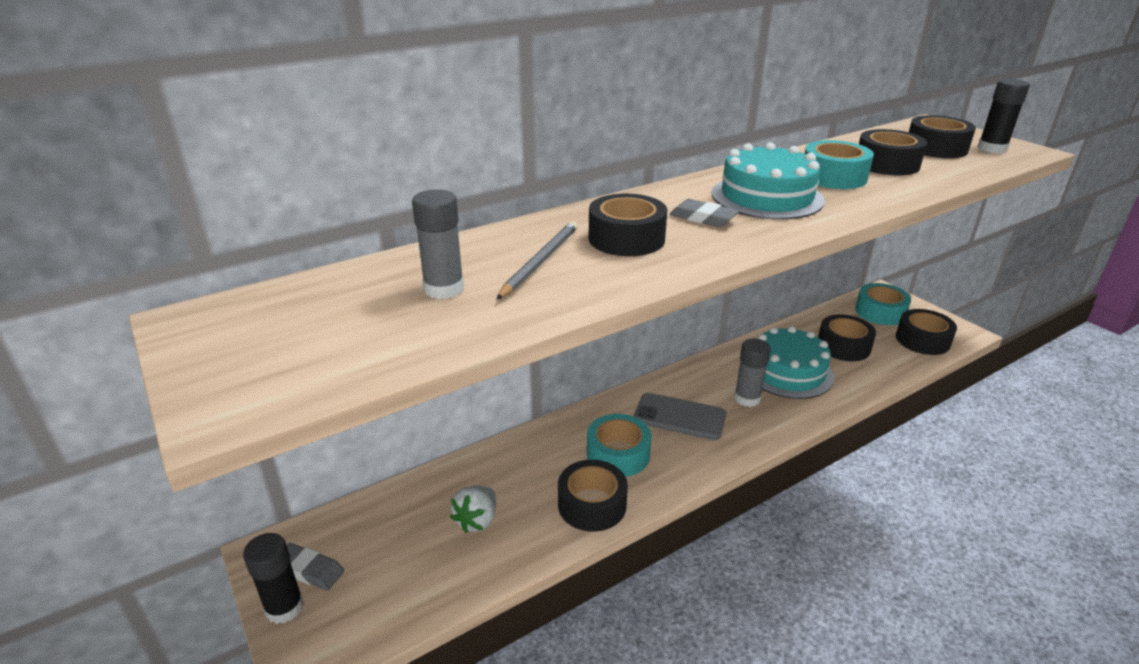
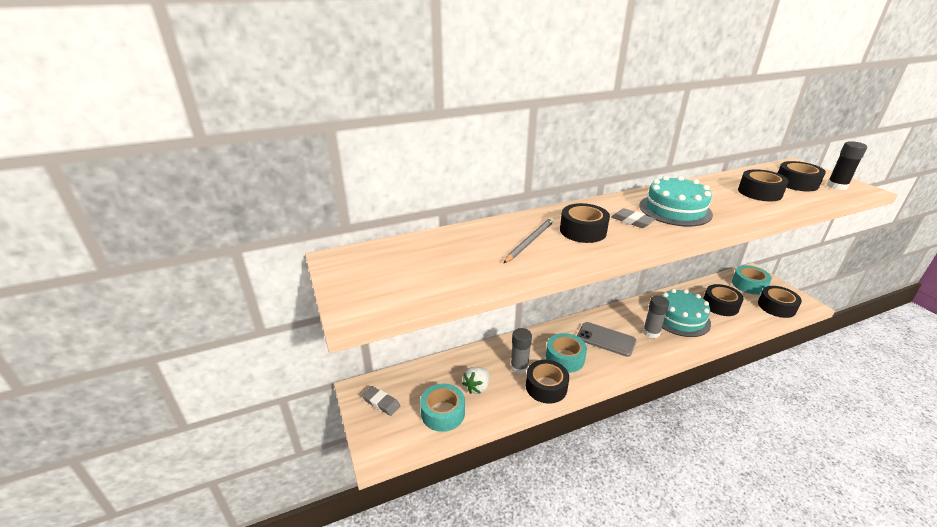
camera: 10 degrees right, 0 degrees up
black glue stick [243,533,304,624] -> none
grey glue stick [412,189,464,299] -> grey glue stick moved to [511,328,532,374]
turquoise tape [805,140,874,189] -> turquoise tape moved to [420,384,465,432]

